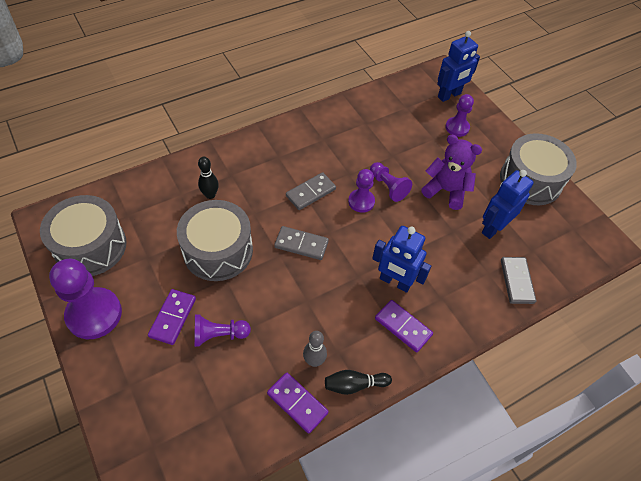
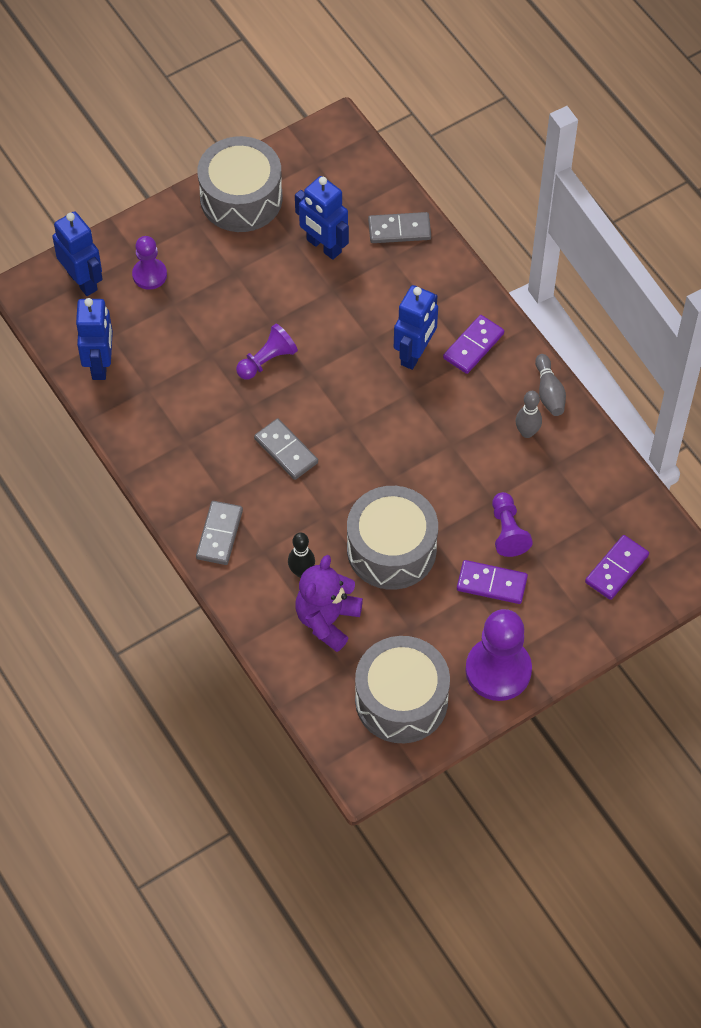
camera: 90 degrees left, 5 degrees up
purple domino [267,372,329,434] -> purple domino moved to [585,535,649,600]
grey domino [274,226,329,260] -> grey domino moved to [196,501,243,565]
black bowling pin [325,370,392,395] -> grey bowling pin [535,354,566,416]
purple pawn [348,169,375,213] -> none
purple teddy bear [421,135,482,210] -> purple teddy bear moved to [295,555,363,652]
none -> blue robot [76,298,113,380]

